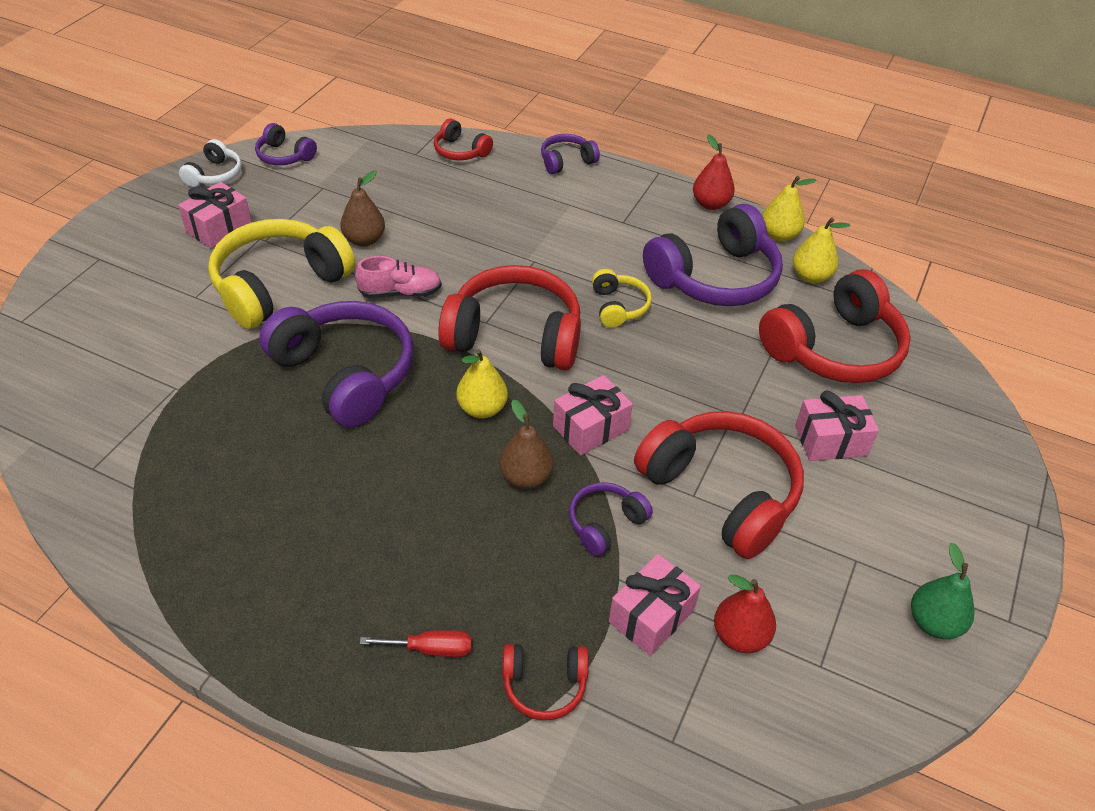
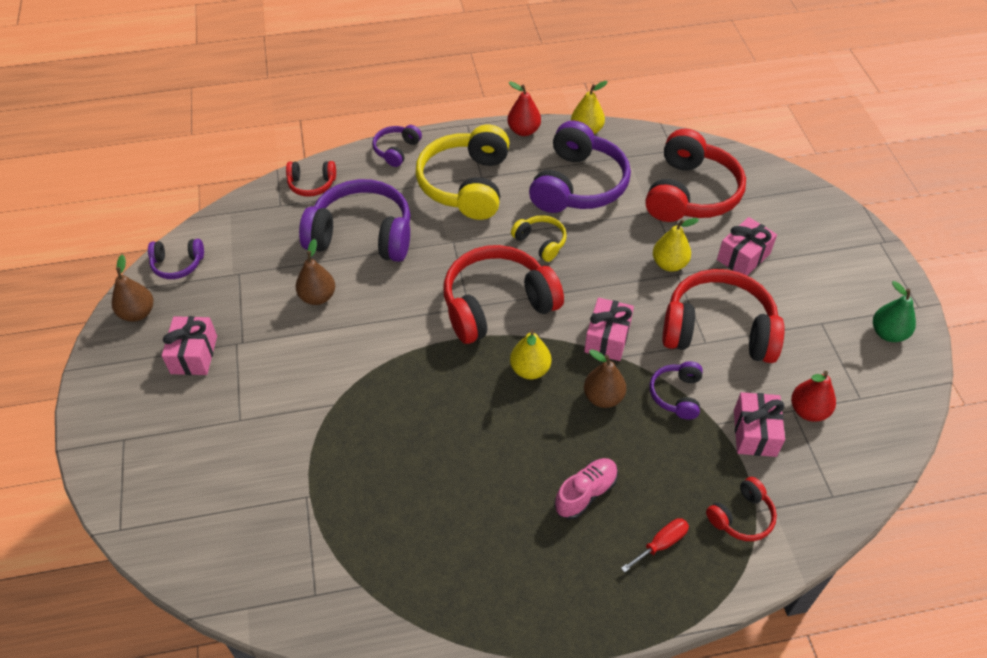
camera: 35 degrees left, 5 degrees up
white headphones [179,139,242,187] -> brown pear [112,255,153,322]
yellow headphones [208,219,355,329] -> yellow headphones moved to [416,125,509,220]
purple headphones [259,301,413,428] -> purple headphones moved to [299,179,411,262]
pink shoe [355,256,442,298] -> pink shoe moved to [554,458,618,520]
yellow pear [793,217,850,283] -> yellow pear moved to [653,218,699,272]

